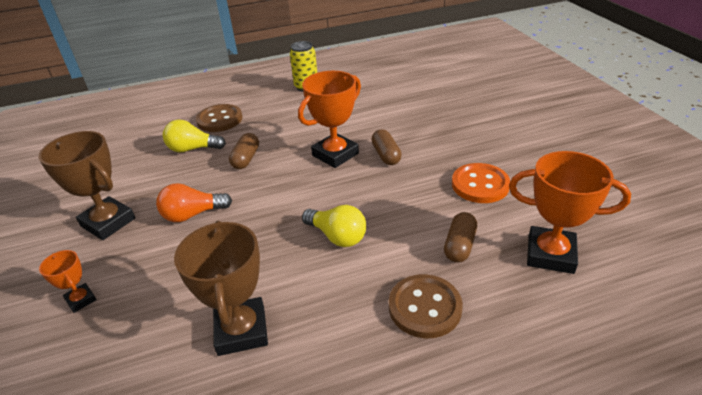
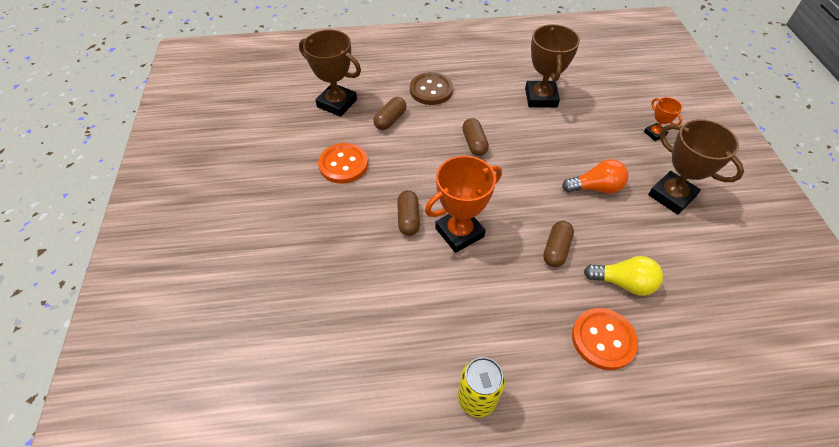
camera: 170 degrees left, 15 degrees up
brown button [196,104,242,132] -> orange button [572,308,638,370]
yellow light bulb [302,205,366,247] -> brown capsule [462,118,489,156]
orange trophy [509,151,631,274] -> brown trophy [299,30,361,117]

